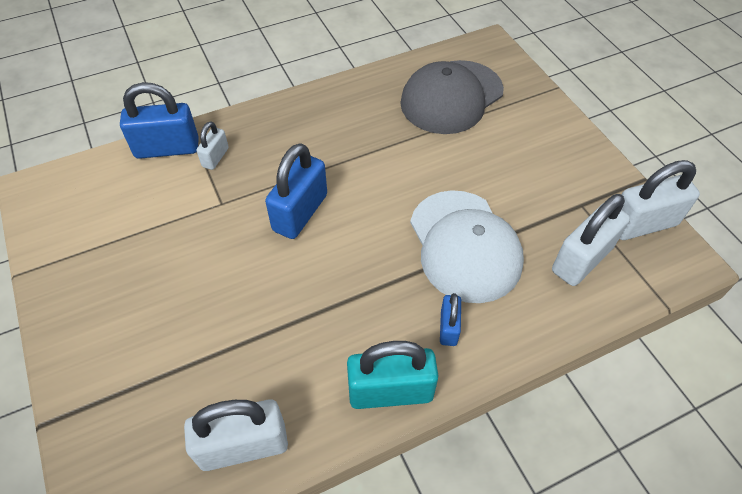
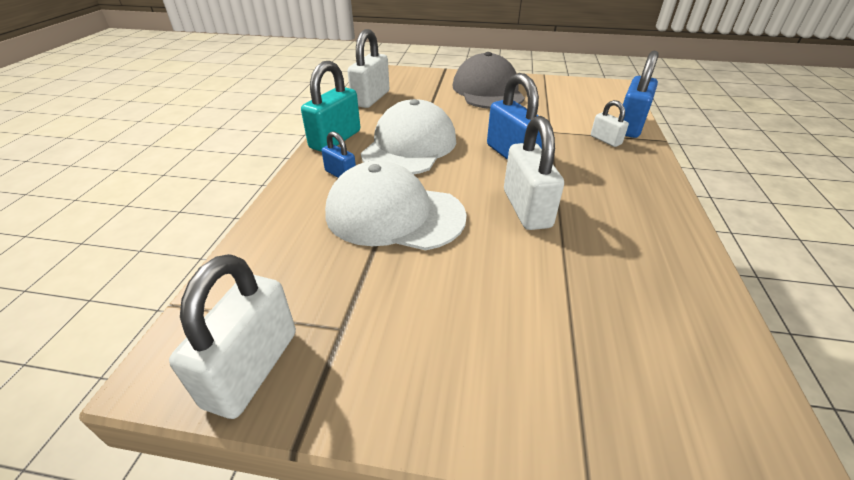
camera: 125 degrees right, 15 degrees down
grey cap [400,60,504,134] -> grey cap moved to [452,52,525,109]
white padlock [552,194,630,286] -> white padlock moved to [504,116,564,230]
none -> white cap [361,99,456,174]

